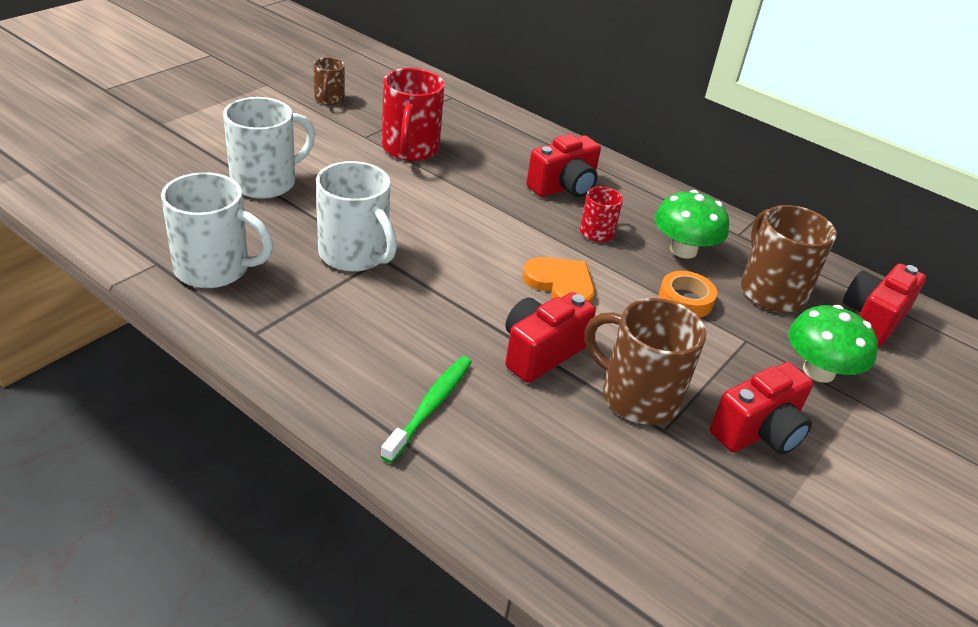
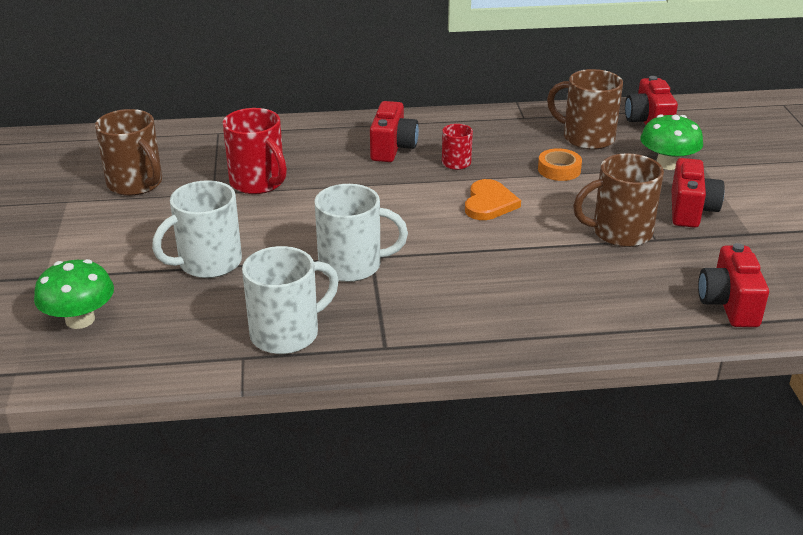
camera: 40 degrees left, 5 degrees down
white mug [223,97,315,199] -> white mug turned 135 degrees counterclockwise [152,180,242,278]
brown mug [313,57,345,105] -> brown mug [95,109,162,196], size x1.81
green toothbrush [381,356,472,463] -> none
red camera [505,292,596,383] -> red camera moved to [698,243,769,327]
orange heart [523,257,595,304] -> orange heart turned 105 degrees clockwise [465,179,521,220]
green mushroom [655,190,729,258] -> green mushroom moved to [34,259,114,329]

